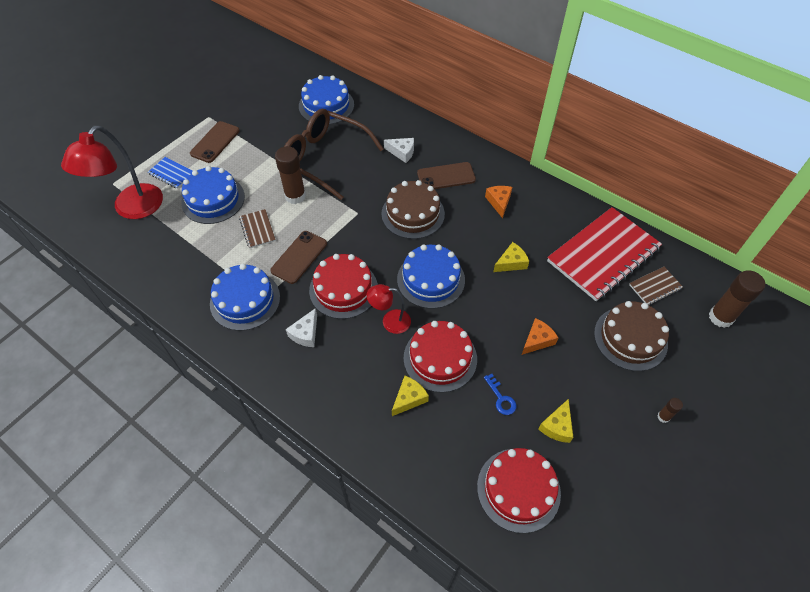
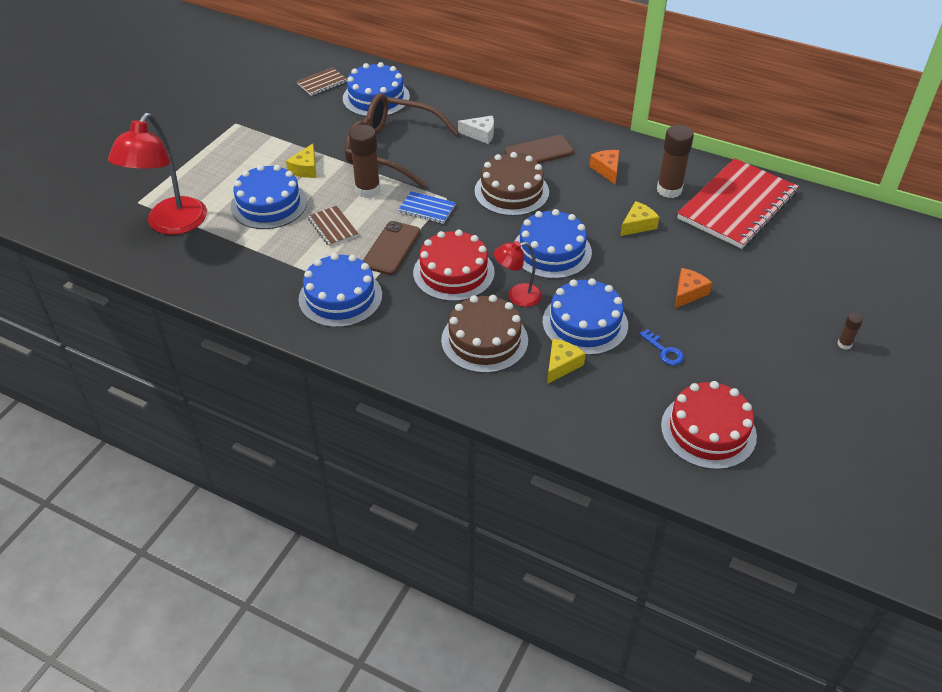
camera: 10 degrees left, 10 degrees down
blue notebook [148,157,193,189] -> blue notebook moved to [398,191,456,224]
brown phone [190,121,240,163] -> none
white cheese [286,308,317,347] -> none
red cake [404,321,477,393] -> blue cake [542,278,628,355]
yellow cheese [538,399,574,443] -> yellow cheese moved to [286,144,316,178]
brown cake [594,301,669,371] -> brown cake moved to [441,295,528,373]
brown notebook [629,267,683,305] -> brown notebook moved to [297,68,347,96]
brown glue stick [709,270,765,328] -> brown glue stick moved to [657,125,694,198]

